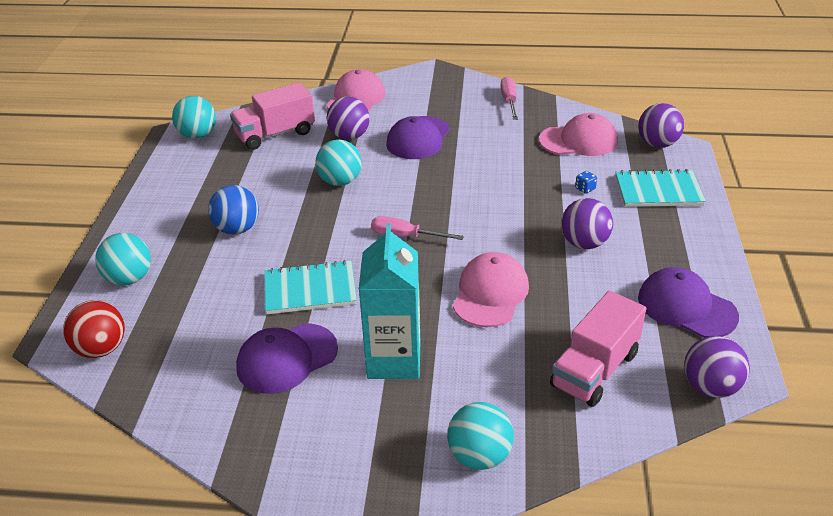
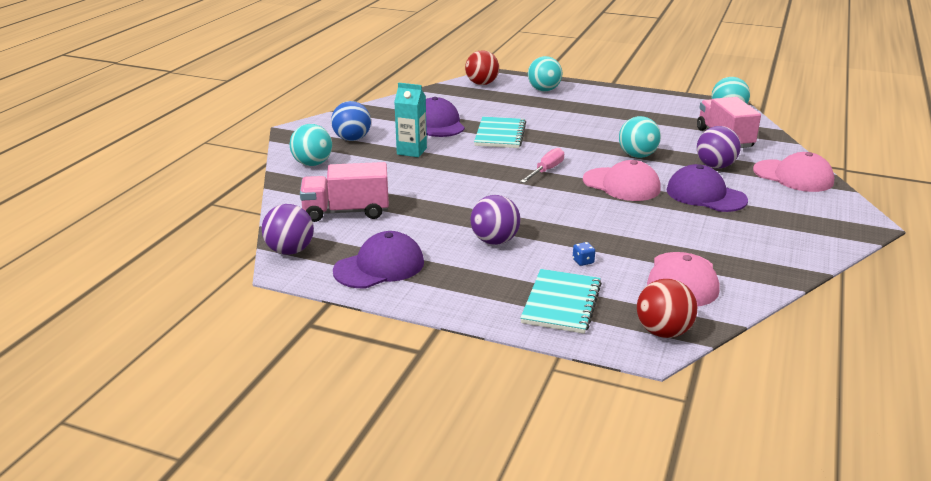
camera: 105 degrees right, 10 degrees down
blue ball [208,185,259,234] -> blue ball moved to [331,101,371,141]
turquoise carton [359,223,420,379] -> turquoise carton [394,82,427,157], size x0.66
pink cap [453,252,529,327] -> pink cap moved to [583,160,661,201]
pink screwdriver [501,76,518,120] -> none
pink truck [550,291,646,407] -> pink truck turned 60 degrees counterclockwise [300,162,389,222]
purple ball [638,103,684,148] -> red ball [637,279,697,338]

